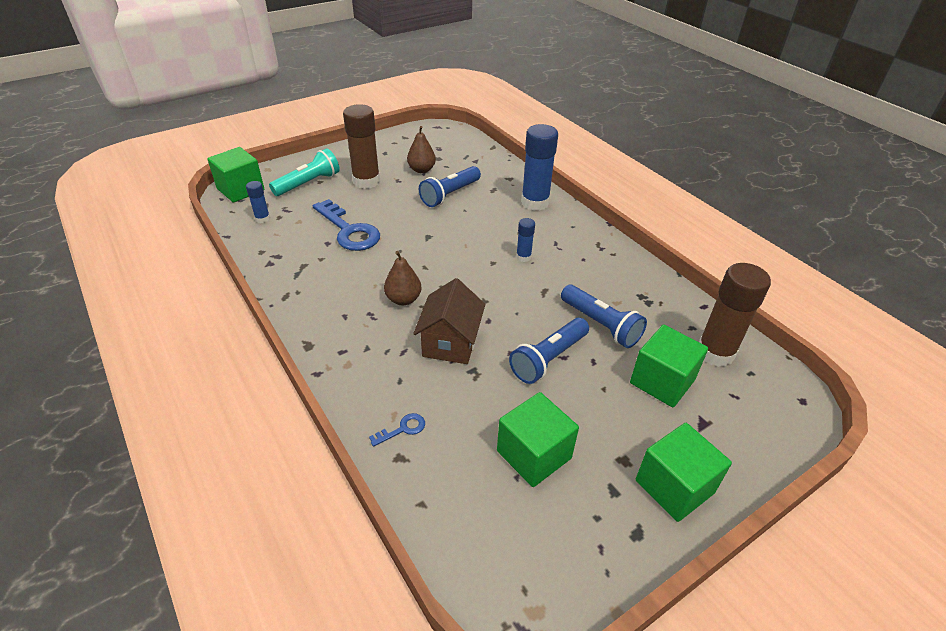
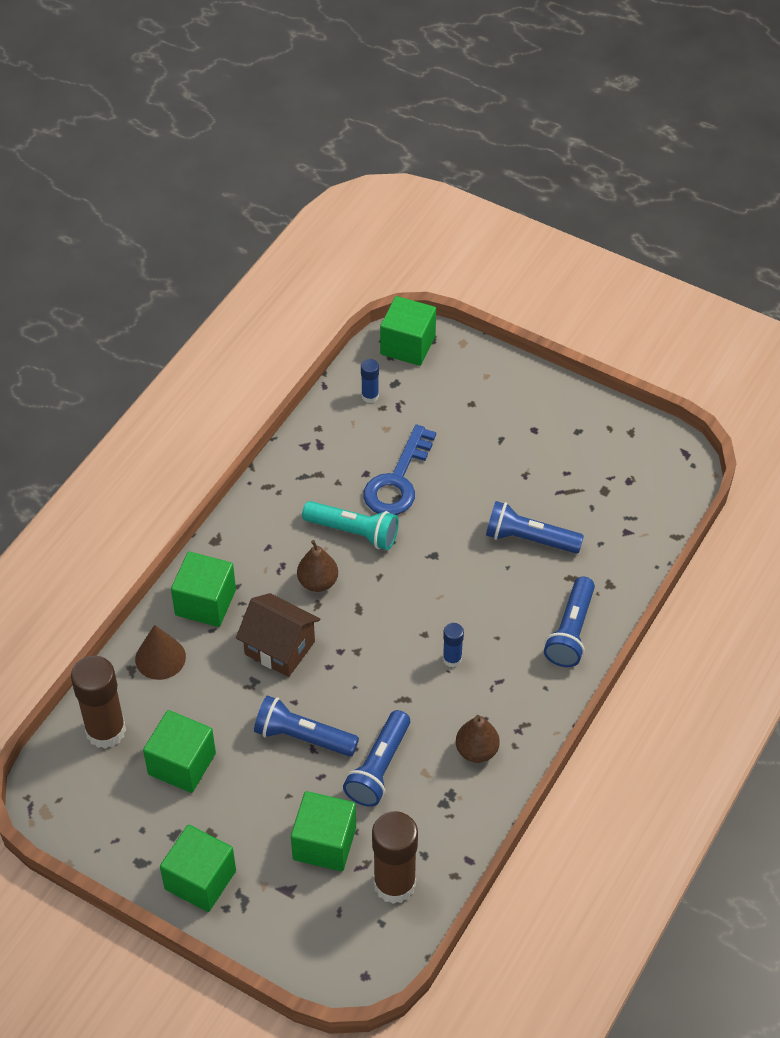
camera: 65 degrees right, 10 degrees up
turquoise flashlight [269,148,340,196] -> turquoise flashlight moved to [302,501,399,550]
brown glue stick [343,104,380,189] -> brown glue stick moved to [71,656,126,749]
blue key [369,413,425,447] -> brown cone [135,625,186,680]
brown pear [407,126,436,173] -> brown pear moved to [456,715,500,763]
brown house [413,278,486,364] -> brown house turned 45 degrees clockwise [236,593,320,677]
blue glue stick [521,124,558,211] -> blue flashlight [544,577,595,667]
none -> green cube [171,552,236,627]

